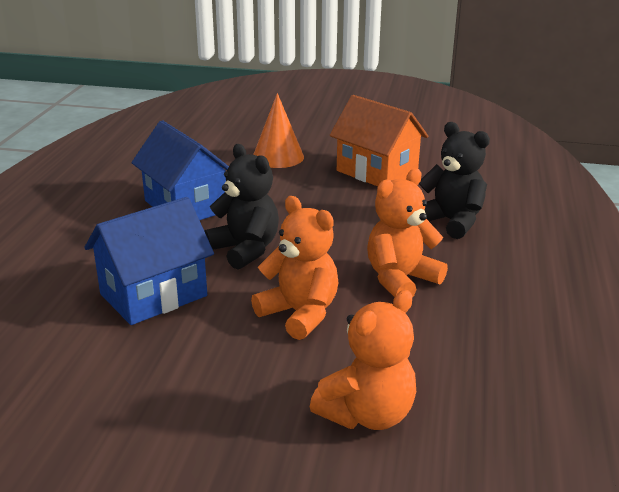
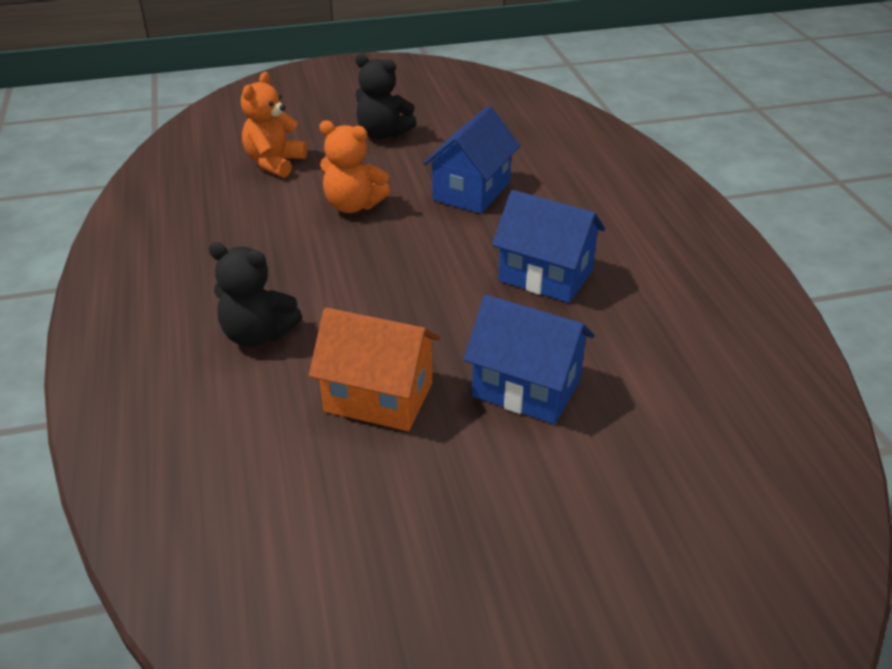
camera: 155 degrees right, 10 degrees up
black teddy bear [205,144,279,269] -> black teddy bear moved to [355,54,417,140]
orange cone [253,93,304,168] -> blue house [463,295,594,424]
orange teddy bear [367,169,448,297] -> none

